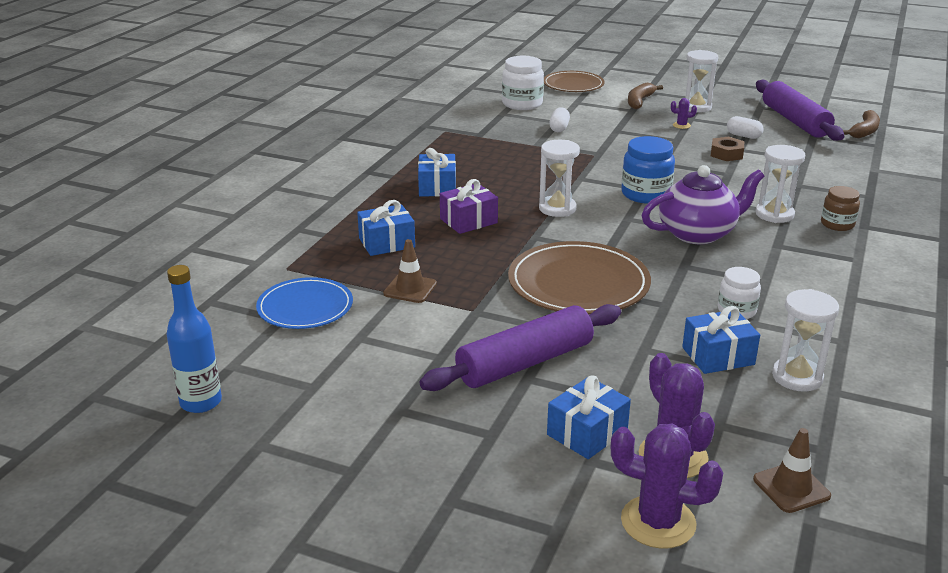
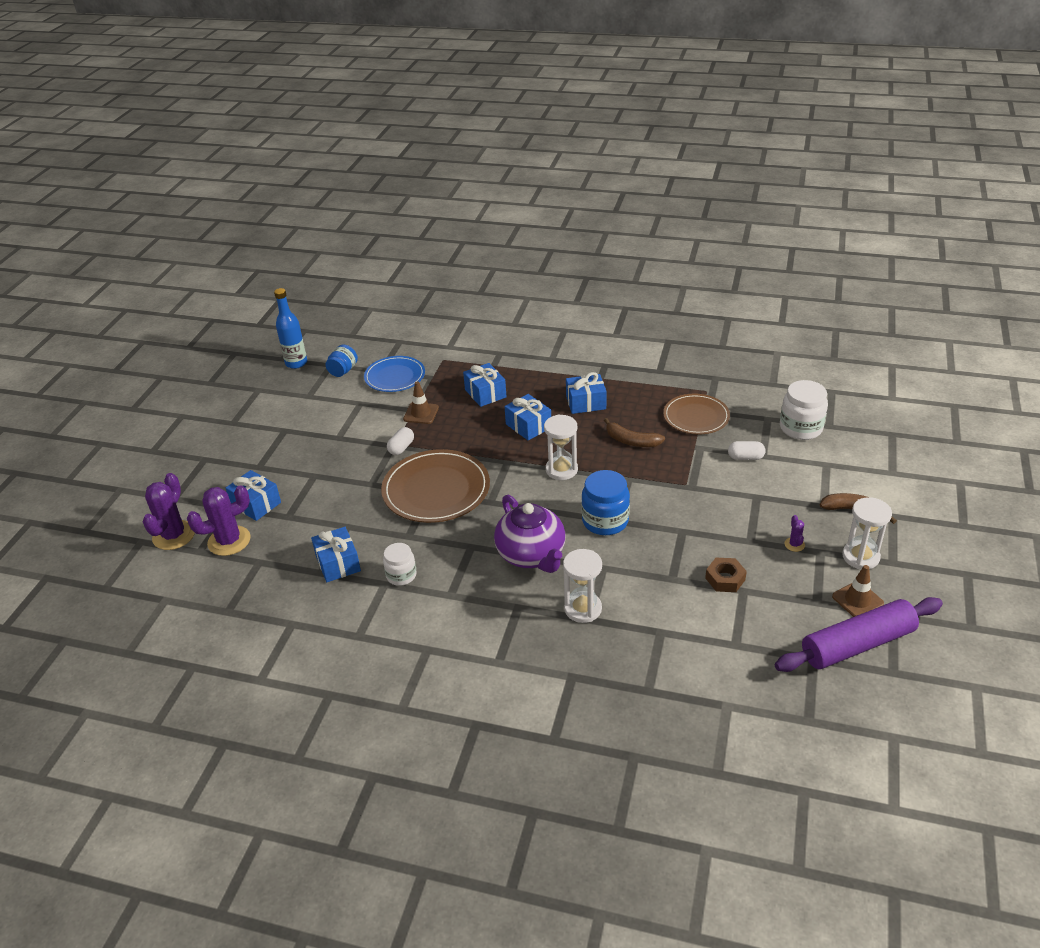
camera: 85 degrees right, 10 degrees up
purple rolling pin [419,304,621,391] -> none
purple gift [440,179,498,234] -> blue gift [504,394,551,441]
brown plate [544,71,605,92] -> brown plate moved to [663,393,730,435]
white capsule [727,116,764,139] -> white capsule moved to [387,427,414,455]
brown traffic cone [753,428,831,513] -> brown traffic cone moved to [832,565,884,617]
white hourglass [772,289,839,392] -> none
brown jar [821,186,860,231] -> none
brown banana [843,110,880,138] -> brown banana moved to [604,418,665,447]
none -> blue jar [325,345,358,377]

